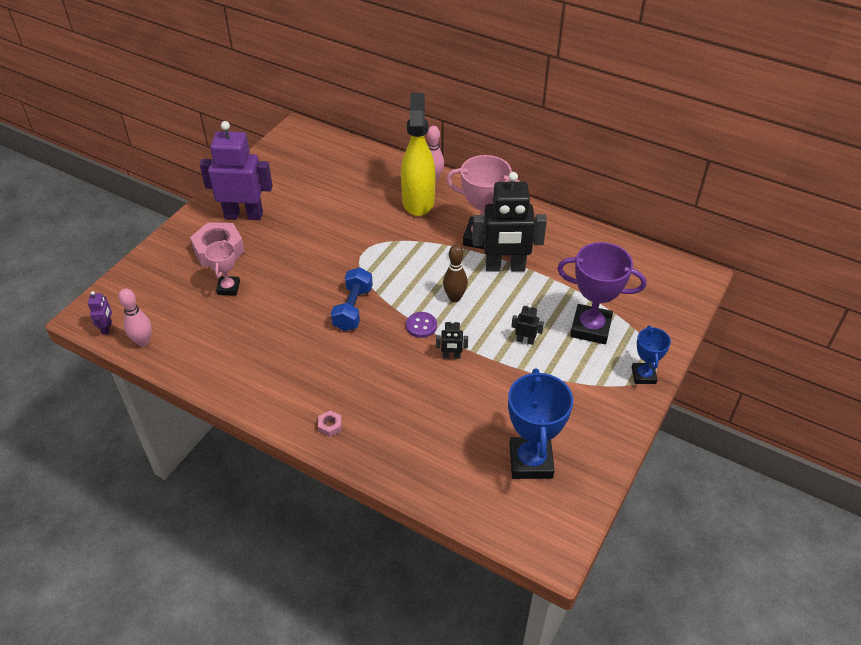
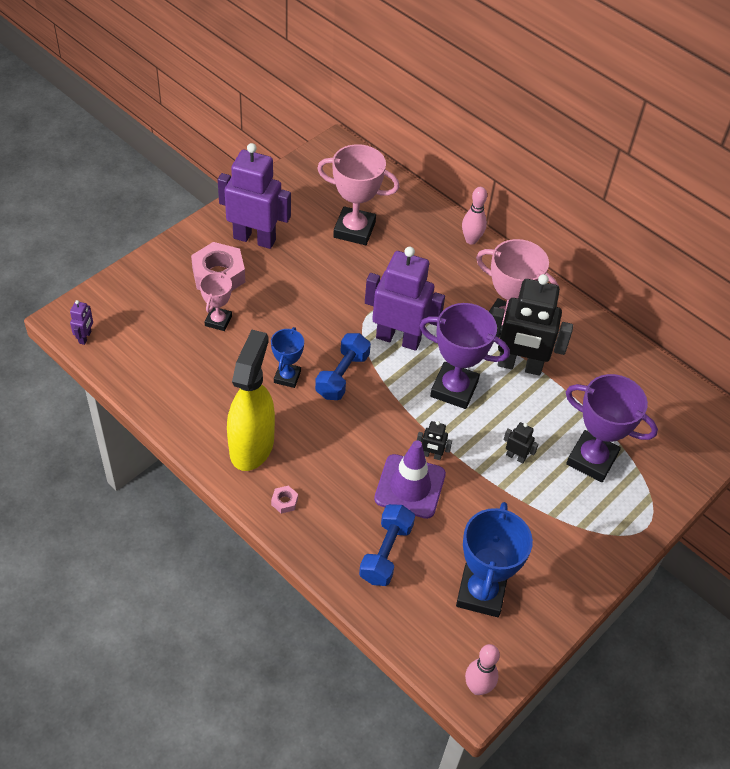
camera: 10 degrees right, 5 degrees up
pink bowling pin [119,288,152,347] -> pink bowling pin moved to [465,644,500,695]
yellow spray bottle [401,93,436,216] -> yellow spray bottle moved to [227,330,275,471]
purple button [406,312,437,338] -> none
brown bowling pin [443,244,468,302] -> purple trophy [420,303,510,409]
blue trophy [632,326,671,384] -> blue trophy moved to [271,327,304,388]
none -> pink trophy [317,144,399,245]
none -> blue dumbbell [359,504,415,586]
none -> purple robot [365,247,445,351]
none -> purple traffic cone [374,440,446,519]

